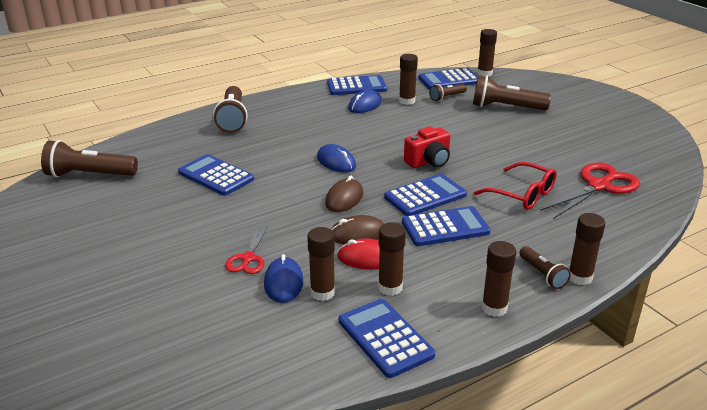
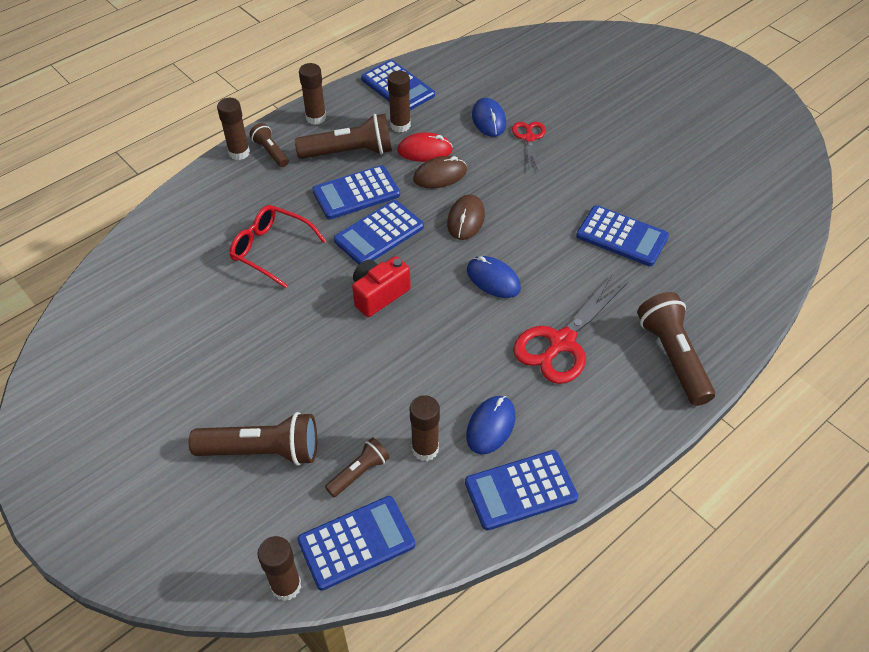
camera: 170 degrees right, 20 degrees up
brown flashlight [41,140,138,178] -> brown flashlight moved to [295,114,392,159]
brown glue stick [307,227,335,301] -> none
red scissors [540,163,640,219] -> red scissors moved to [513,275,628,384]

